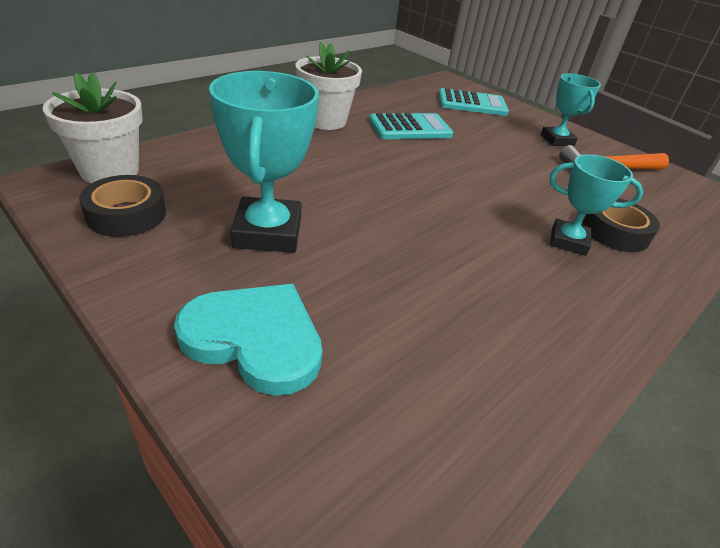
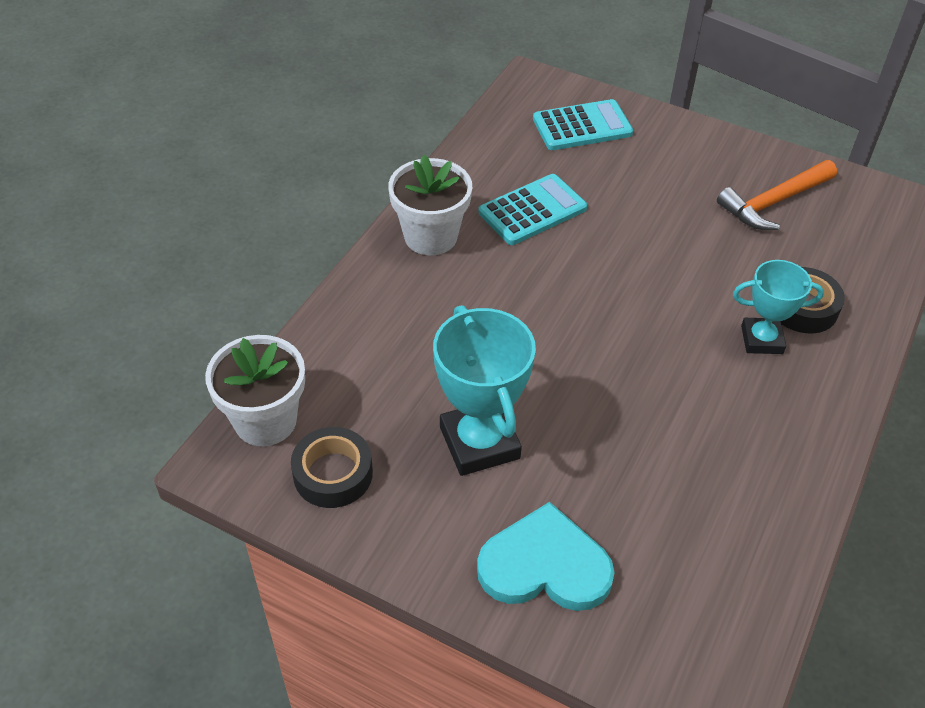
camera: 15 degrees left, 10 degrees up
turquoise trophy [541,74,601,146] -> none

